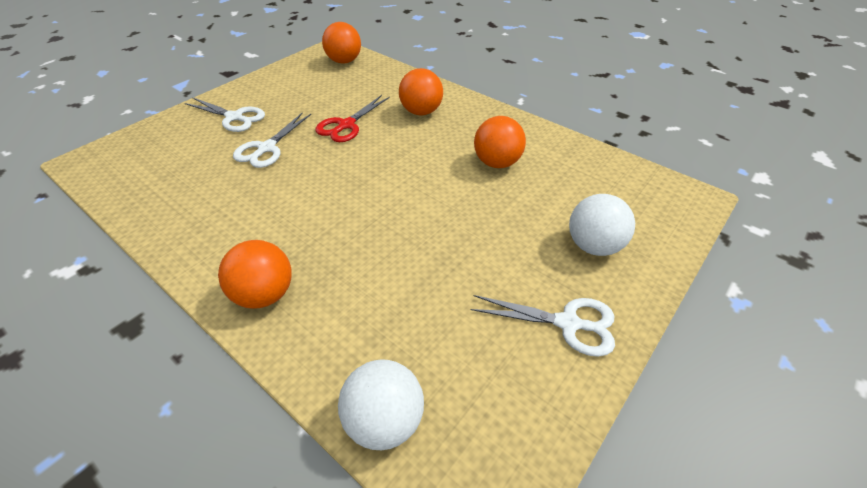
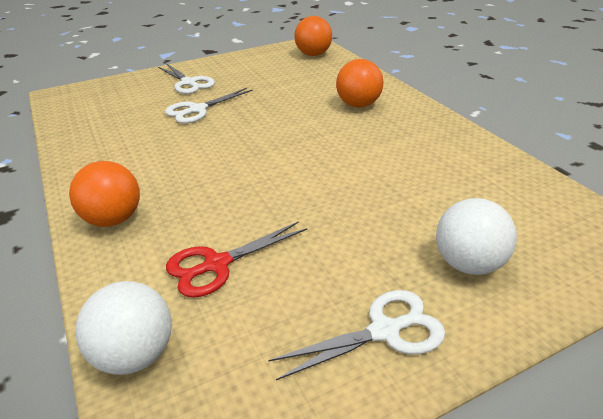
camera: 25 degrees right, 10 degrees down
red scissors [316,95,390,142] -> red scissors moved to [166,222,307,298]
white scissors [470,295,615,357] -> white scissors turned 60 degrees counterclockwise [268,290,446,380]
orange ball [474,116,526,168] -> none

